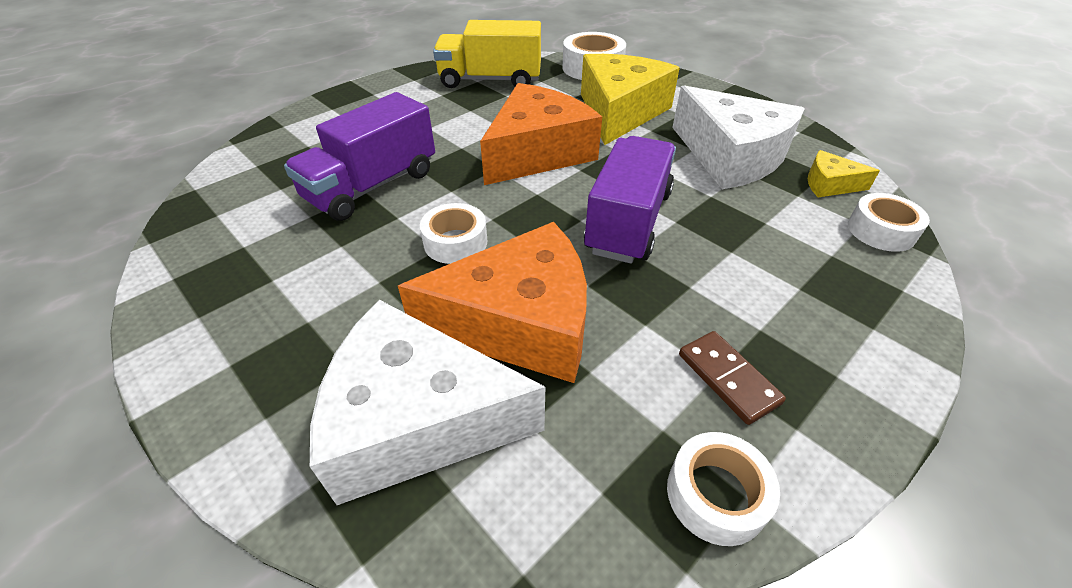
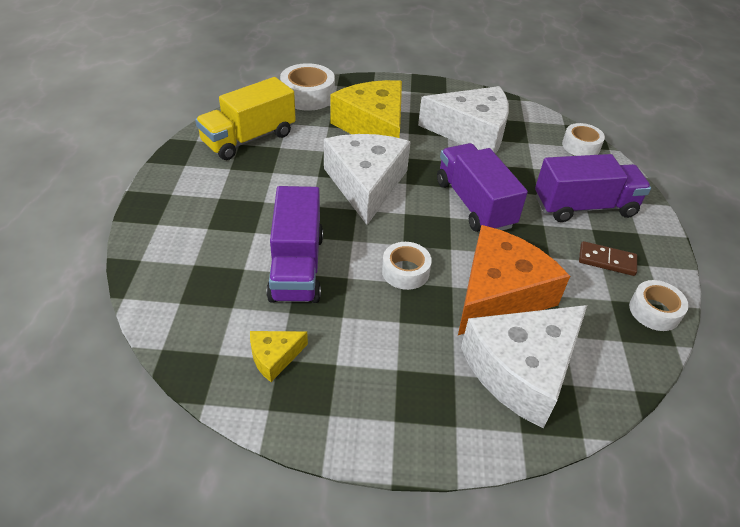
camera: 45 degrees left, 0 degrees up
orange cheese [480,83,602,185] -> white cheese [324,134,411,225]
yellow cheese [808,150,880,197] -> yellow cheese moved to [250,331,308,382]
none -> purple truck [535,154,651,222]

